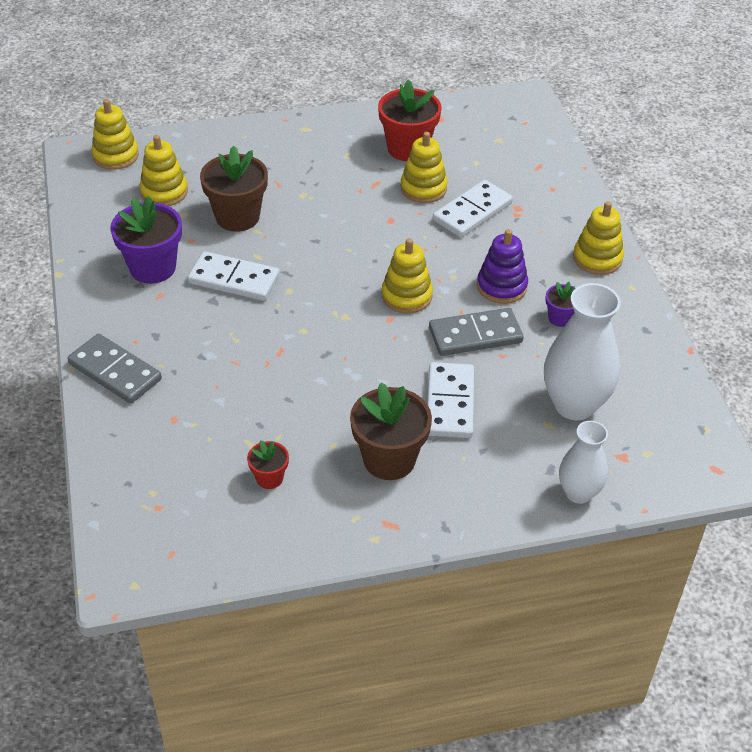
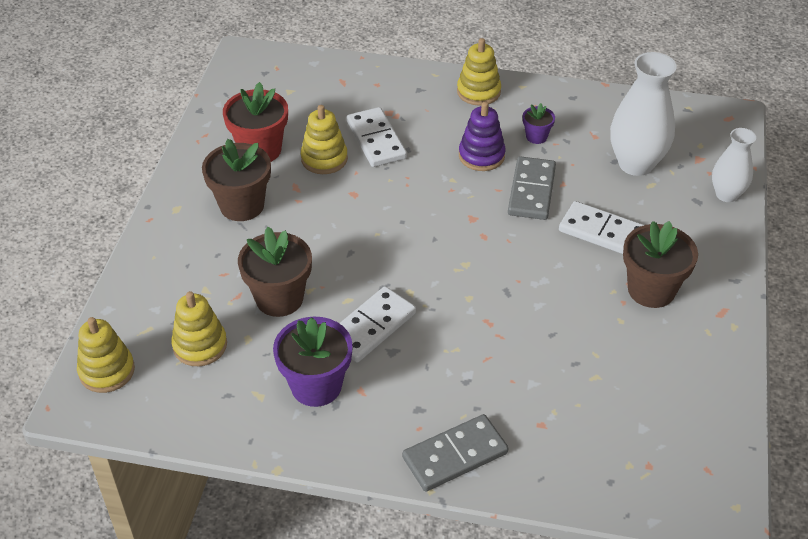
camera: 65 degrees left, 0 degrees up
red flower pot [247,440,289,489] -> none
yellow stacking toy [382,238,433,313] -> none
none -> brown flower pot [202,139,271,221]

